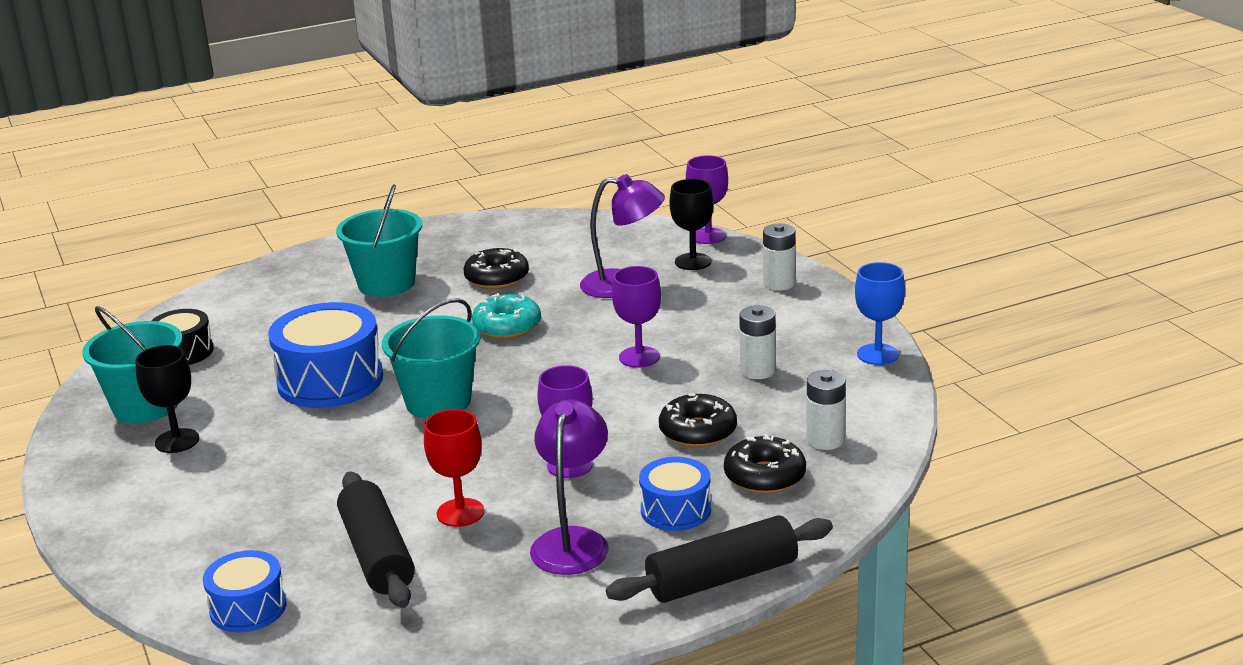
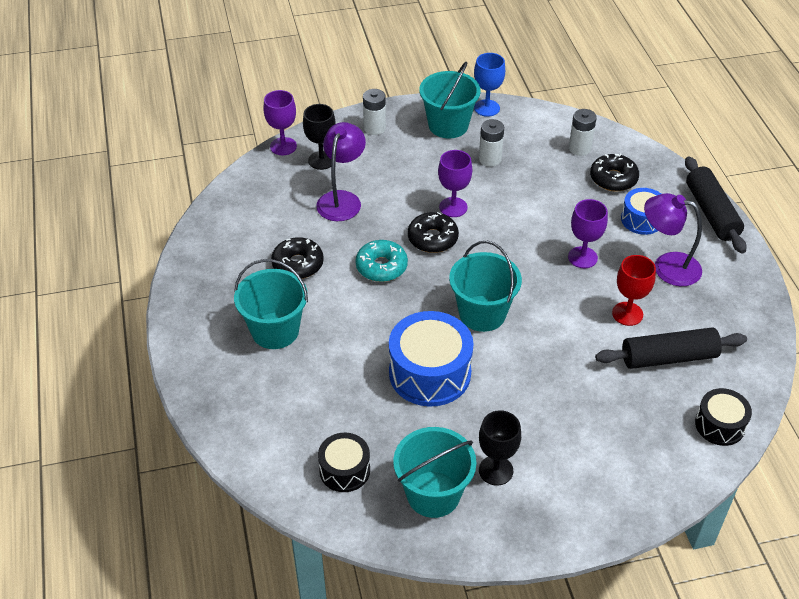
camera: 80 degrees left, 20 degrees up
blue drum [203,550,287,633] -> black drum [695,388,752,446]
black donut [659,394,737,447] -> black donut moved to [408,212,459,253]
none -> turquoise bucket [419,62,481,138]

